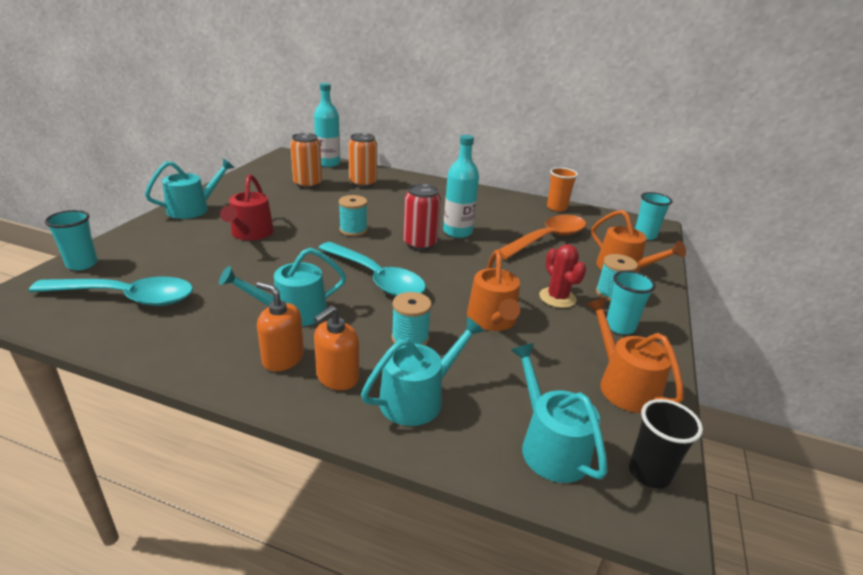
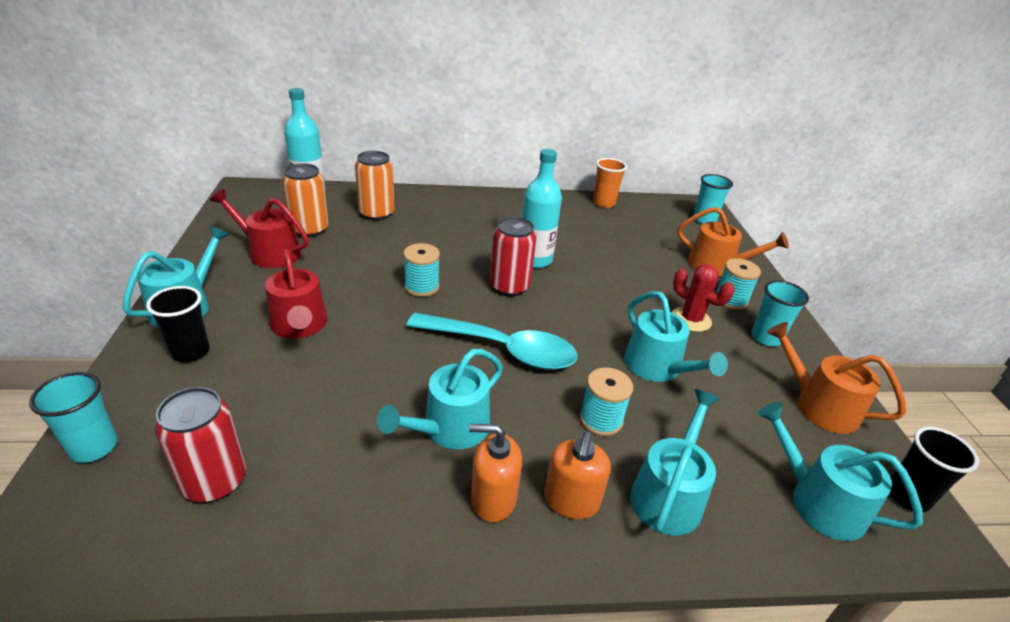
camera: 25 degrees left, 5 degrees up
turquoise spoon [29,277,193,306] -> red can [154,387,246,502]
orange watering can [467,250,520,331] -> turquoise watering can [624,291,728,382]
orange spoon [499,215,586,260] -> none
none -> black cup [146,286,210,362]
none -> red watering can [210,189,309,268]

